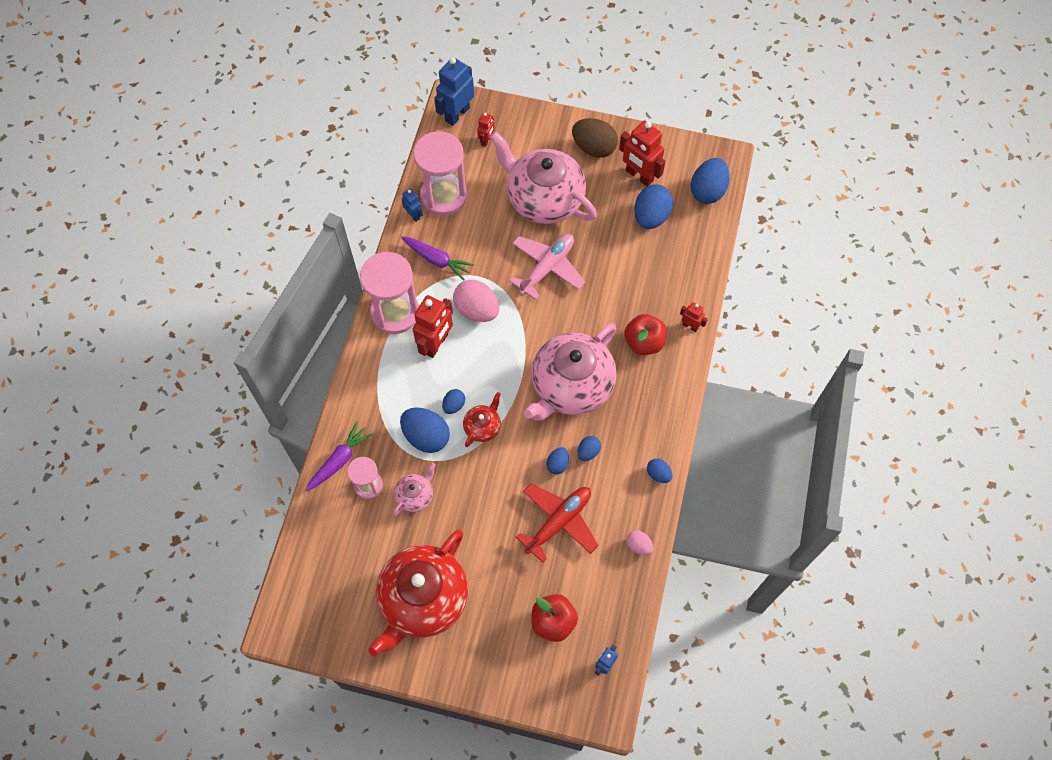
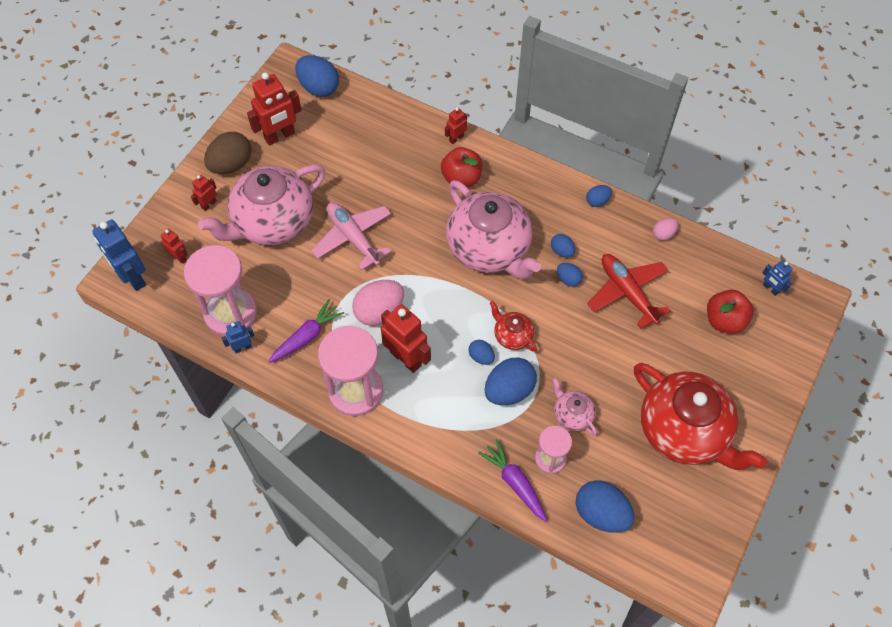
camera: 75 degrees left, 5 degrees down
blue egg [634,184,673,229] -> blue egg moved to [576,480,634,533]
none -> red robot [191,175,217,211]

